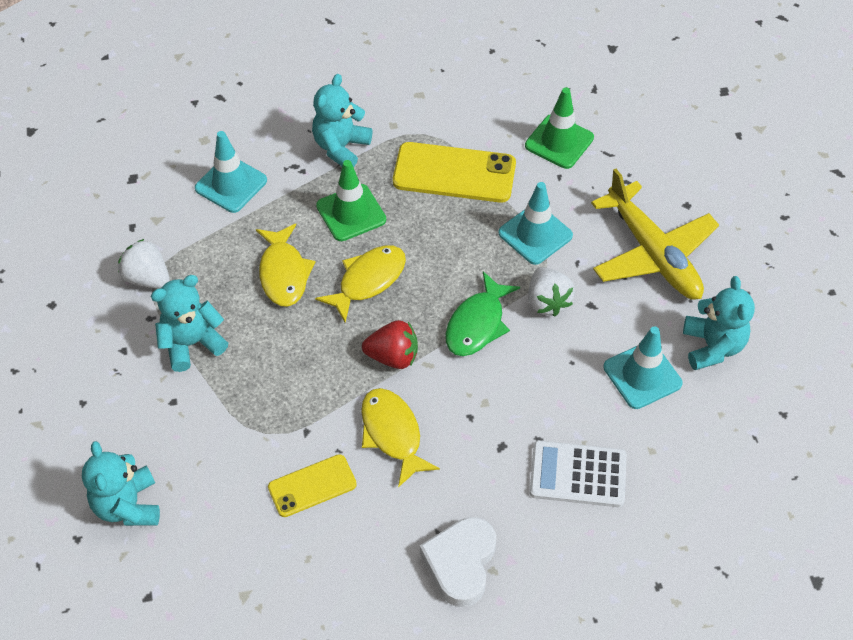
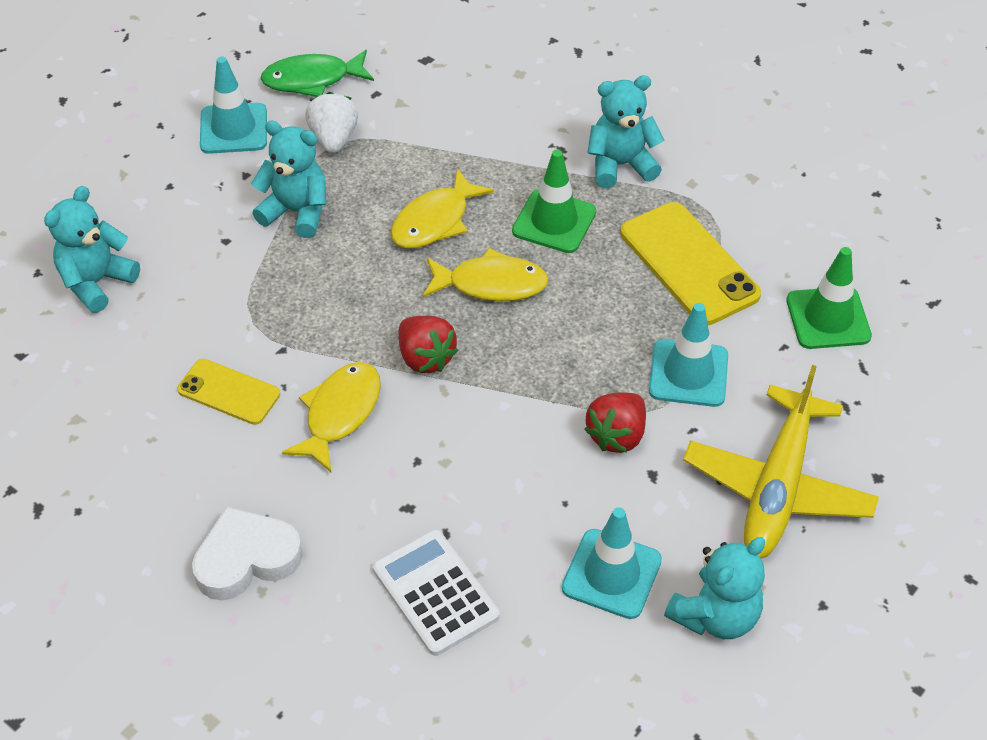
camera: 50 degrees right, 5 degrees down
turquoise traffic cone [195,131,267,213] -> turquoise traffic cone moved to [200,56,267,154]
green fish [445,271,520,356] -> green fish moved to [261,50,374,97]
white strawberry [528,267,575,316] -> red strawberry [584,392,646,453]

